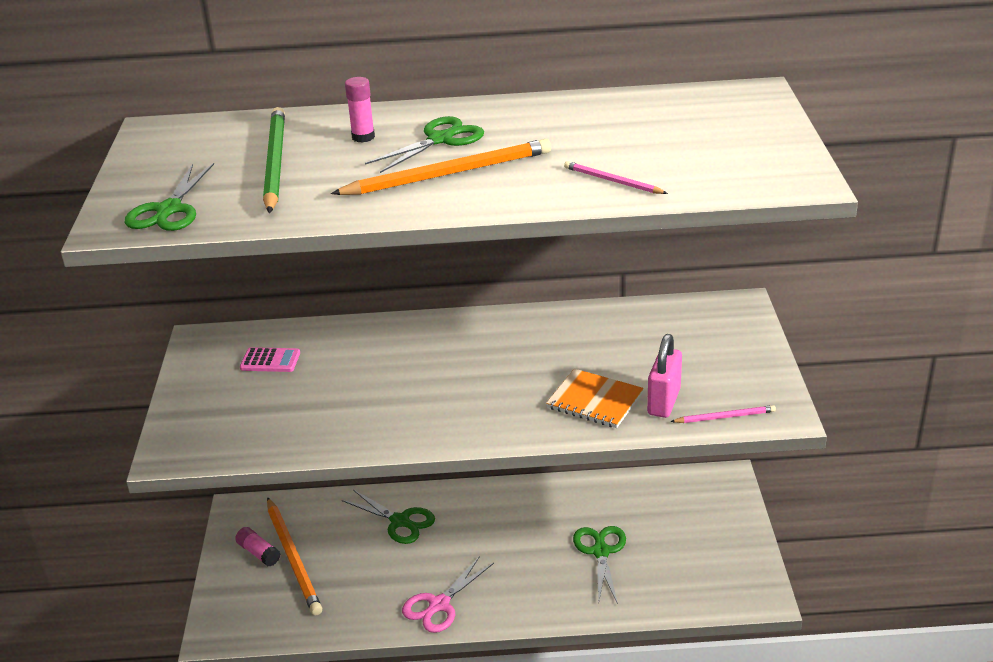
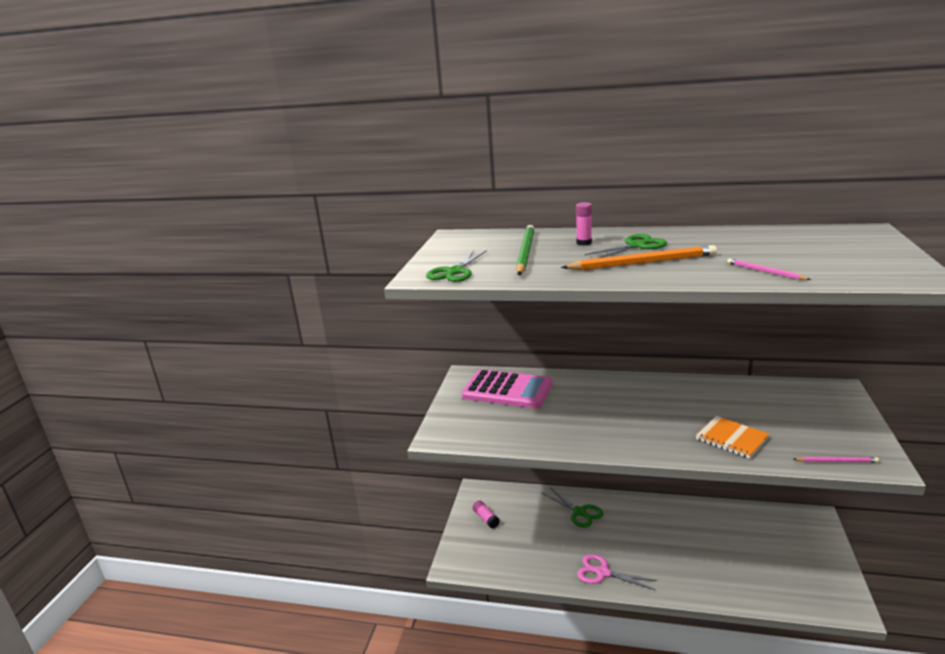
camera: 15 degrees right, 10 degrees down
pink calculator [240,347,300,372] -> pink calculator [462,369,553,408], size x2.32
orange pencil [267,497,322,615] -> none
pink scissors [402,556,494,633] -> pink scissors turned 60 degrees clockwise [577,554,658,590]
green scissors [573,526,626,605] -> none
pink padlock [647,334,682,418] -> none

